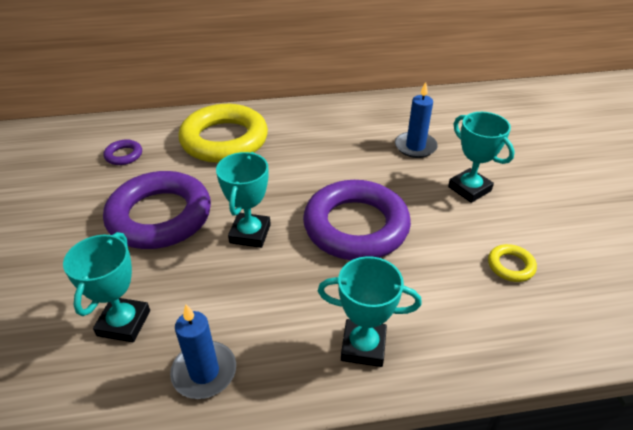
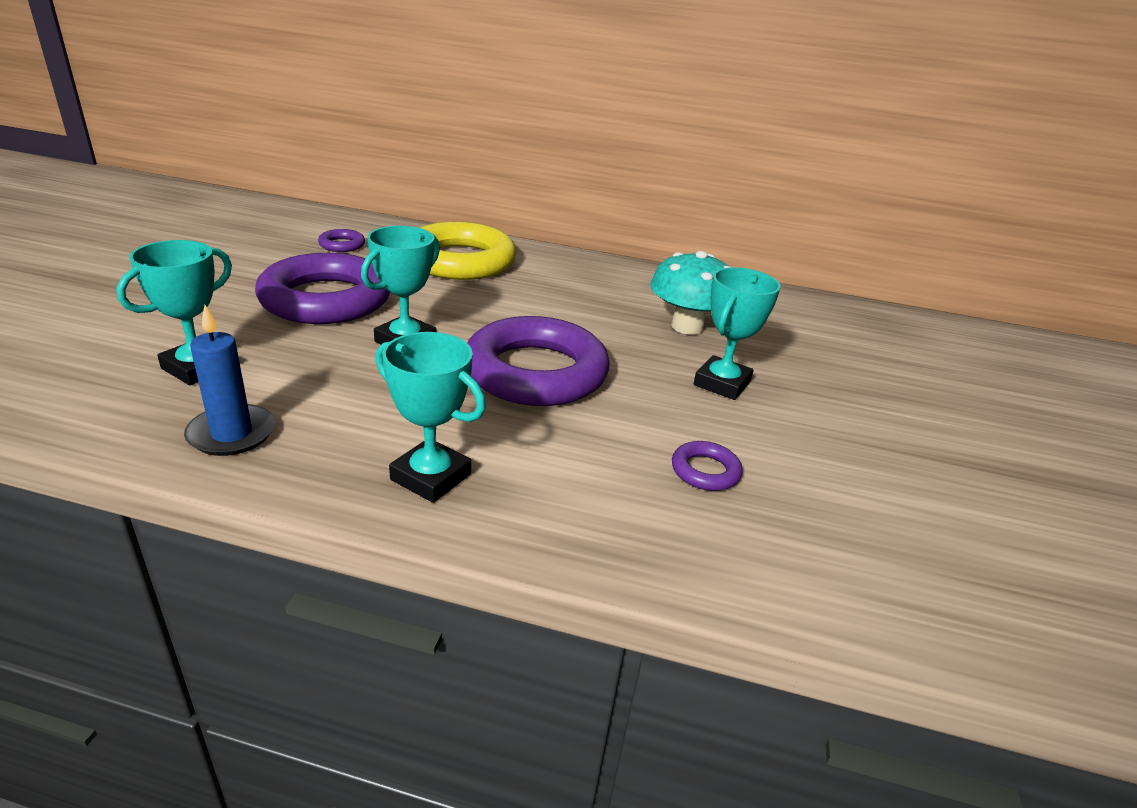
camera: 20 degrees right, 10 degrees down
blue candle [395,82,438,158] -> turquoise mushroom [650,251,730,335]
turquoise trophy [448,112,515,203] -> turquoise trophy turned 45 degrees clockwise [694,267,781,400]
yellow ring [488,244,537,282] -> purple ring [672,441,743,491]

